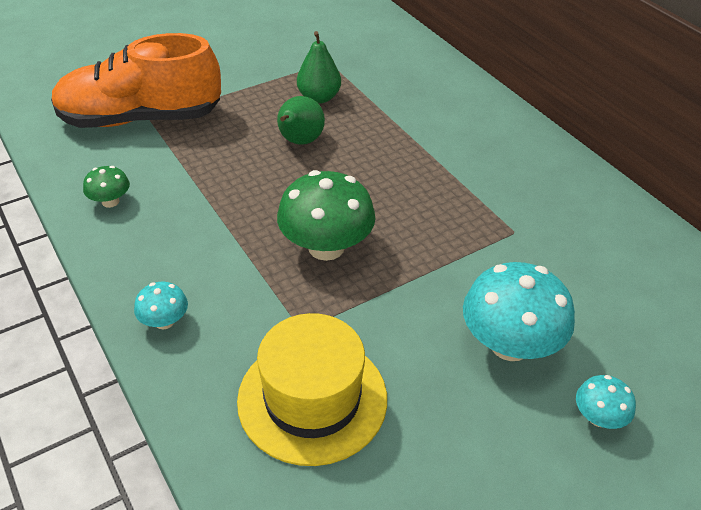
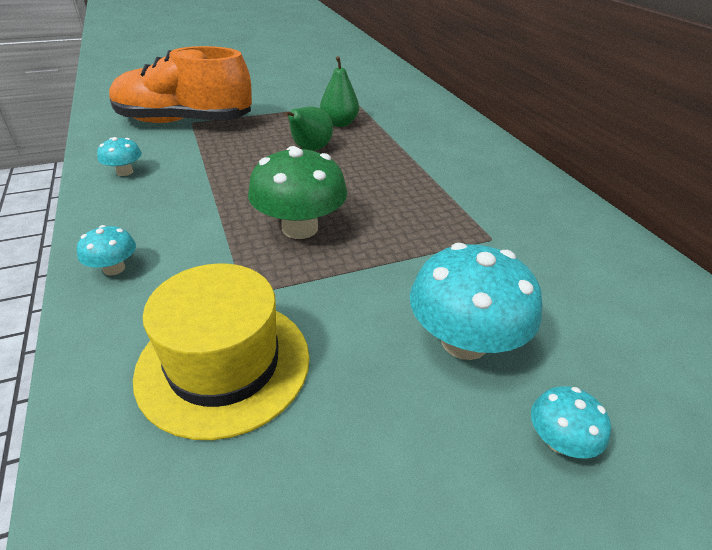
camera: 10 degrees right, 5 degrees down
green mushroom [83,166,130,208] -> turquoise mushroom [97,137,142,176]

